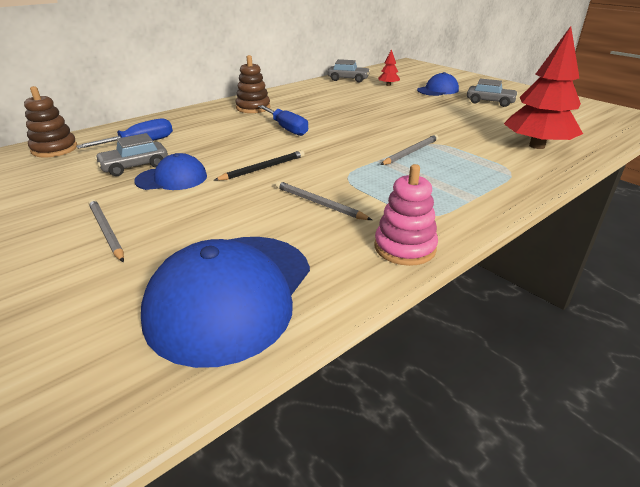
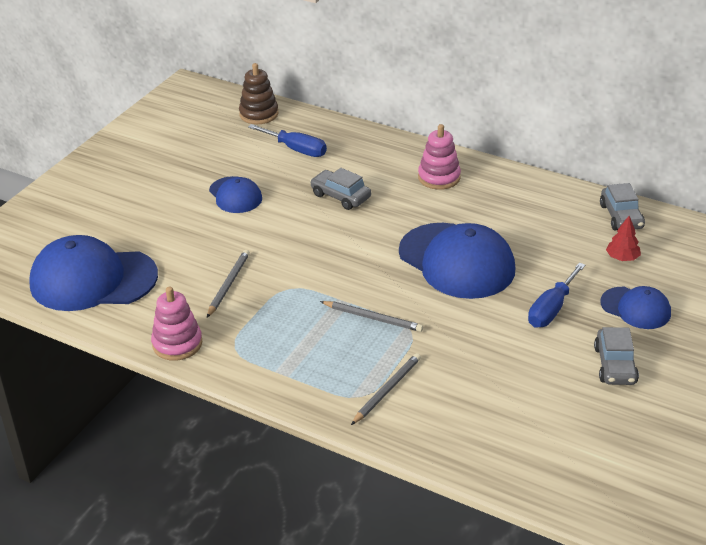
camera: 70 degrees right, 5 degrees up
grey pencil [89,199,124,262] -> grey pencil moved to [351,353,421,425]
grey car [95,133,168,176] -> grey car moved to [310,168,371,210]
black pencil [214,150,305,181] -> none
brown stacking toy [235,55,270,113] -> pink stacking toy [418,124,461,190]
blue screwdriver [258,105,308,136] -> blue screwdriver moved to [528,262,586,328]
red tree [504,26,583,149] -> none
none -> blue cap [399,223,516,299]

